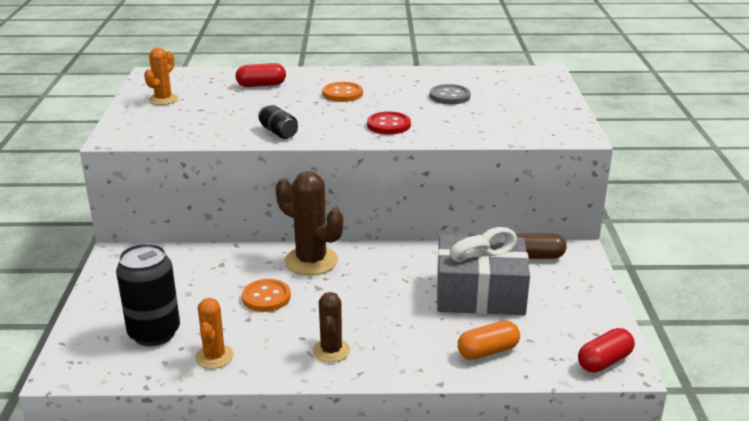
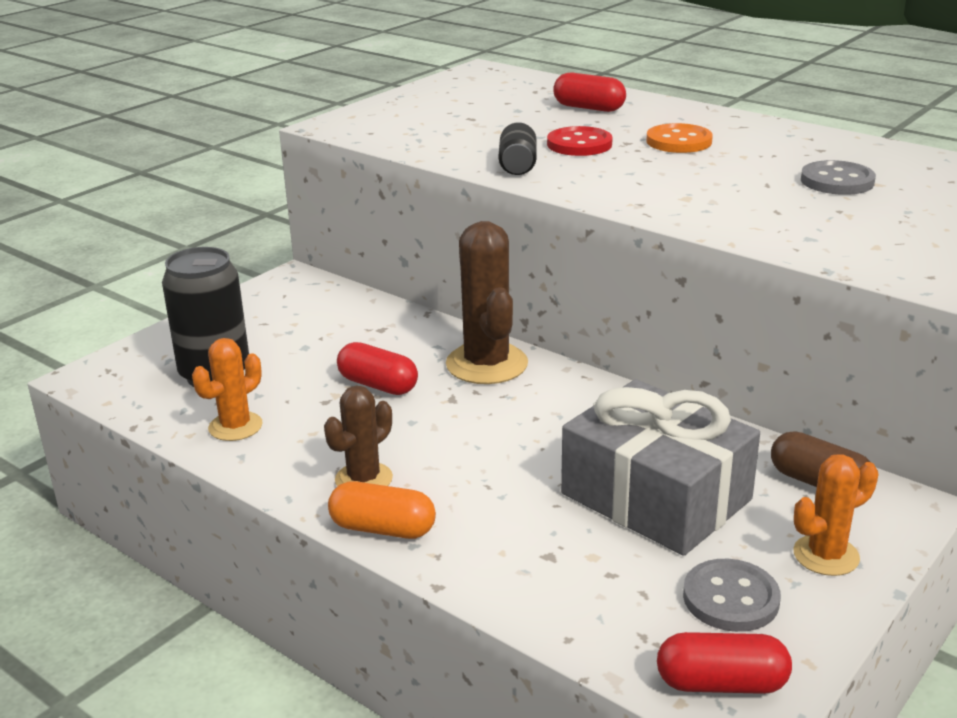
camera: 40 degrees right, 0 degrees up
orange cactus [144,48,178,105] -> orange cactus moved to [793,454,878,576]
orange button [242,279,291,312] -> red capsule [337,342,418,395]
red button [367,112,411,135] -> red button moved to [547,126,613,156]
orange capsule [458,321,520,360] -> orange capsule moved to [328,481,436,539]
none -> grey button [683,559,781,632]

